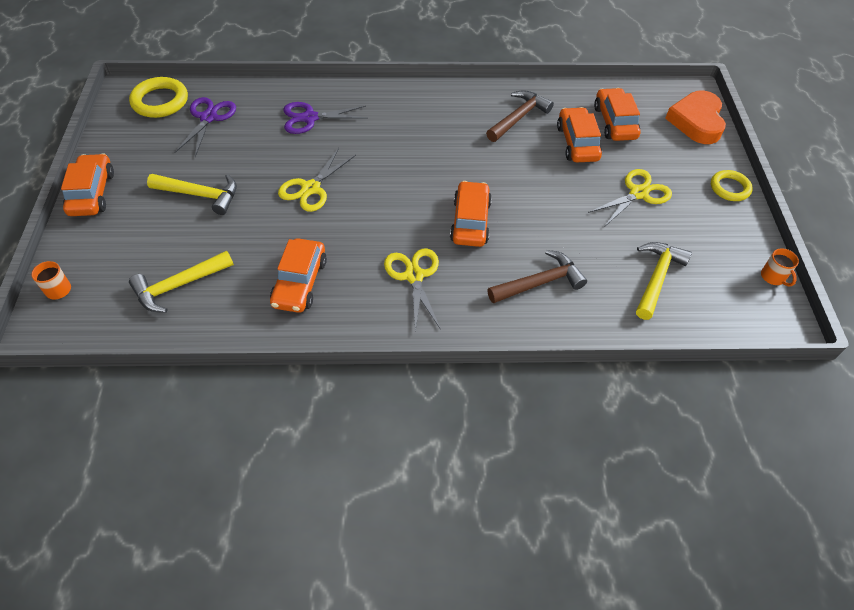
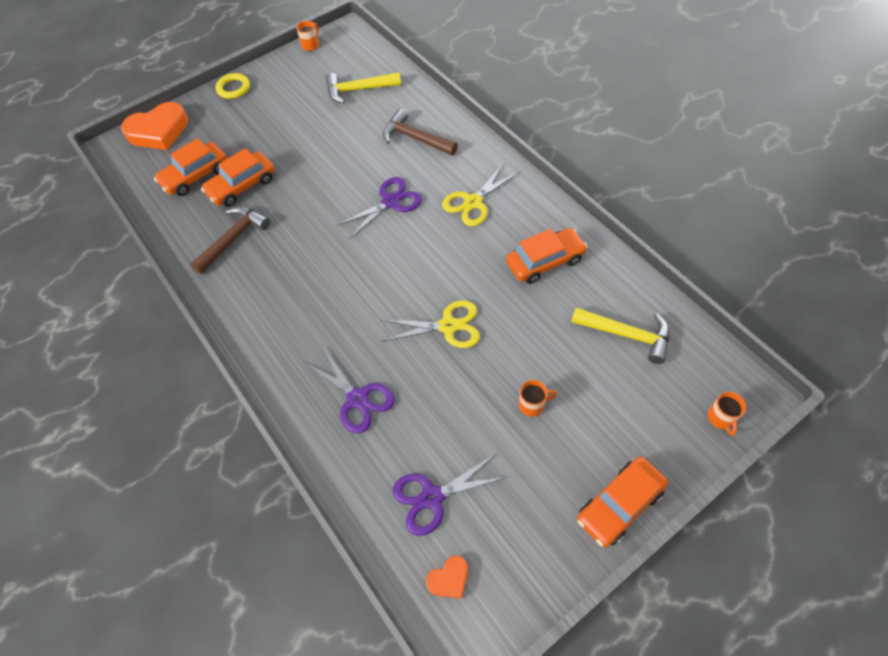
camera: 120 degrees left, 5 degrees up
yellow ring [129,77,188,118] -> orange heart [426,556,468,599]
yellow hammer [147,174,237,215] -> orange mug [518,380,557,417]
orange car [450,181,492,247] -> purple scissors [336,177,422,239]
brown hammer [486,90,554,142] -> brown hammer turned 120 degrees clockwise [190,206,270,274]
yellow scissors [588,169,672,227] -> none

